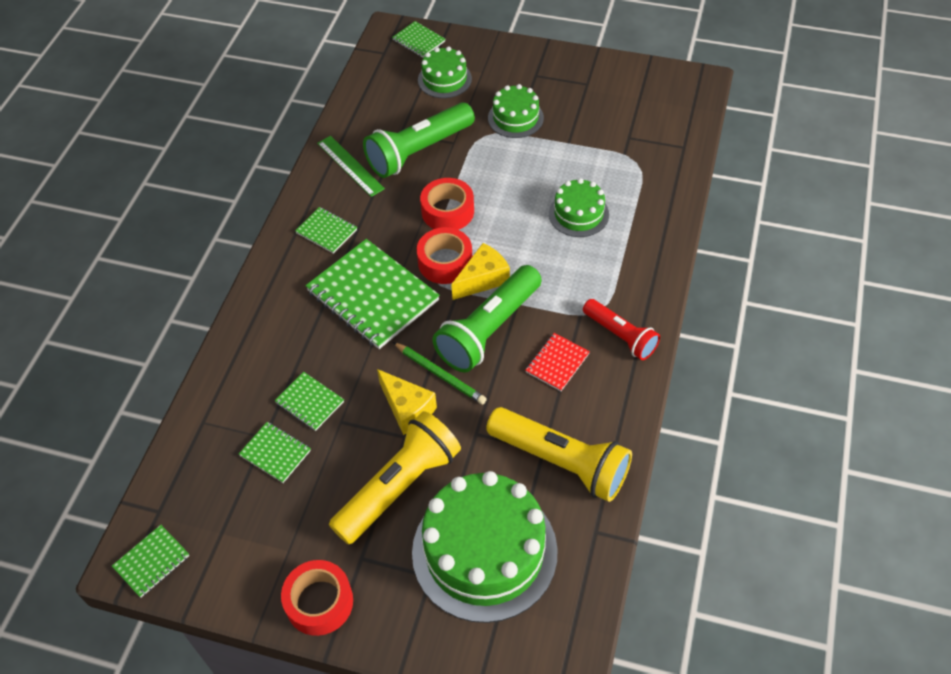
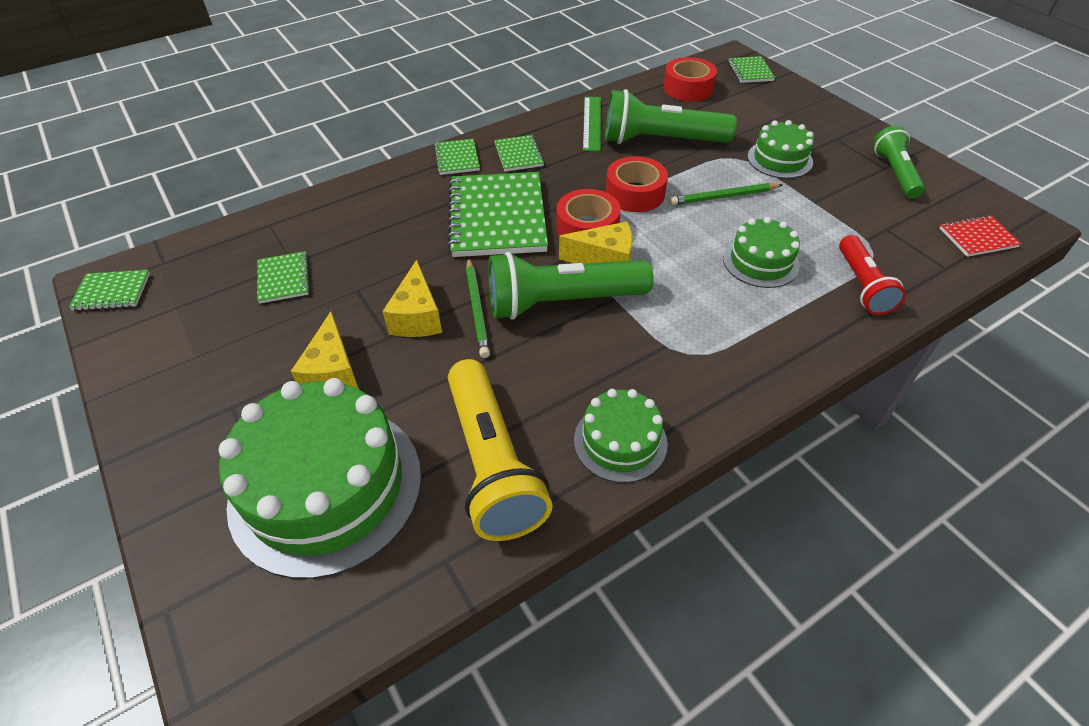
camera: 40 degrees right, 5 degrees down
green notebook [274,372,344,431] -> green notebook moved to [434,139,480,175]
red tape [281,560,353,636] -> red tape moved to [663,57,717,101]
yellow flashlight [329,411,461,544] -> yellow cheese [291,311,359,389]
green cake [418,46,472,98] -> green cake moved to [574,389,668,483]
red notebook [525,333,590,391] -> red notebook moved to [939,215,1022,257]
red flashlight [583,299,660,360] -> red flashlight moved to [839,235,906,315]
none -> green pencil [670,183,783,205]
none -> green flashlight [873,126,925,199]

